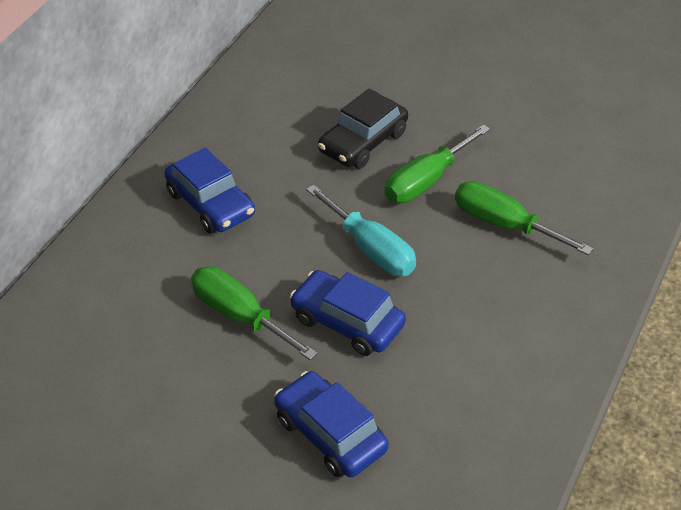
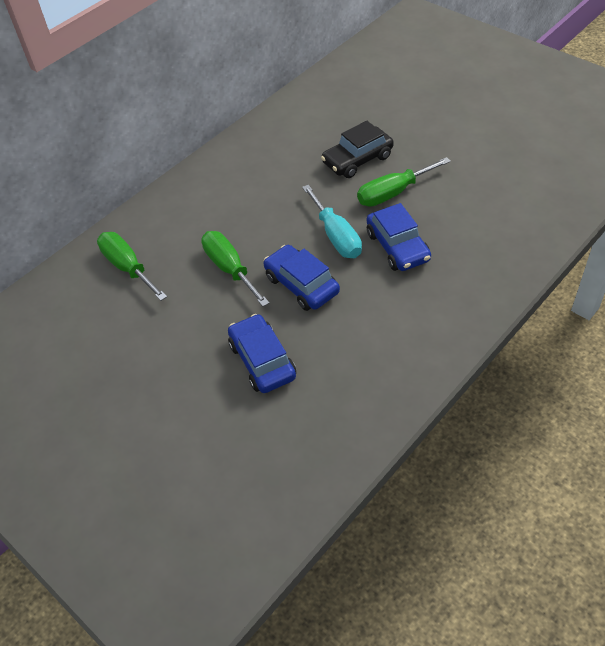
camera: 20 degrees right, 5 degrees up
blue car [164,147,255,234] -> blue car moved to [367,203,431,271]
green screwdriver [455,181,593,255] -> green screwdriver moved to [97,232,167,301]

